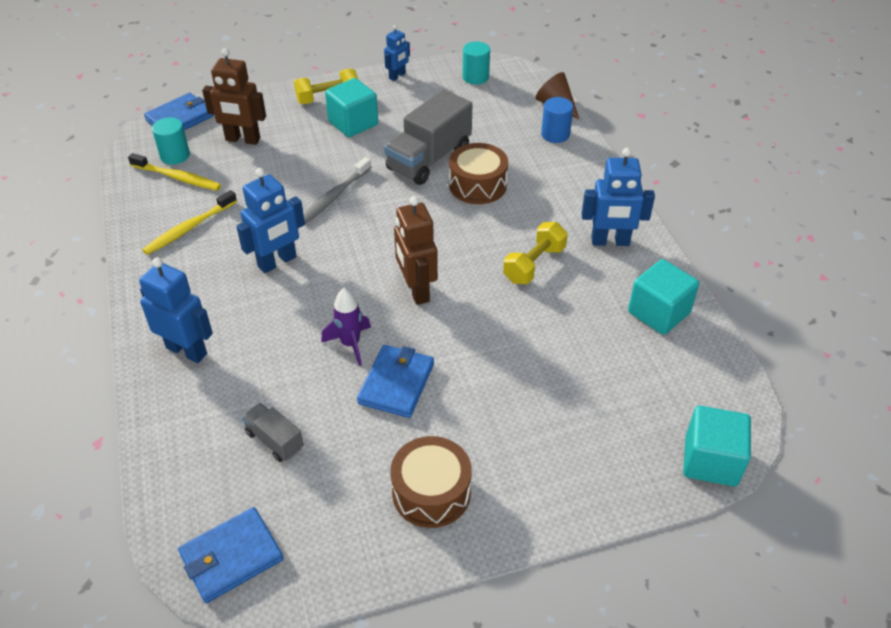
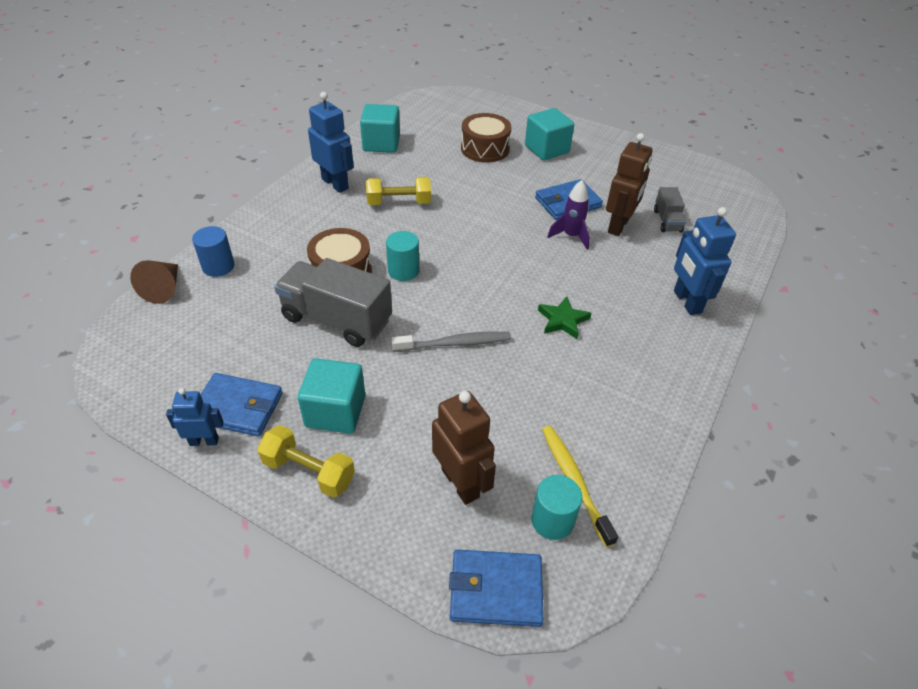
camera: 135 degrees left, 0 degrees up
yellow toothbrush [142,190,237,255] -> none
blue wallet [178,507,283,603] -> blue wallet moved to [200,373,283,436]
blue robot [236,168,305,273] -> green star [538,296,591,339]
grey truck [384,89,473,185] -> grey truck turned 150 degrees counterclockwise [274,258,392,347]
brown drum [391,436,472,528] -> brown drum moved to [461,113,511,163]
brown robot [394,196,438,305] -> brown robot moved to [606,133,652,236]
turquoise cylinder [463,41,490,85] -> turquoise cylinder moved to [386,231,419,281]
turquoise cube [683,406,751,487] -> turquoise cube moved to [525,108,574,160]

